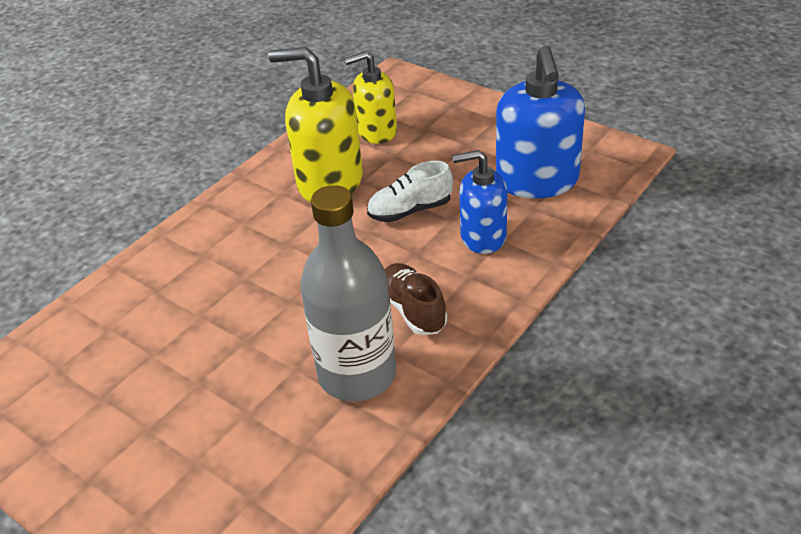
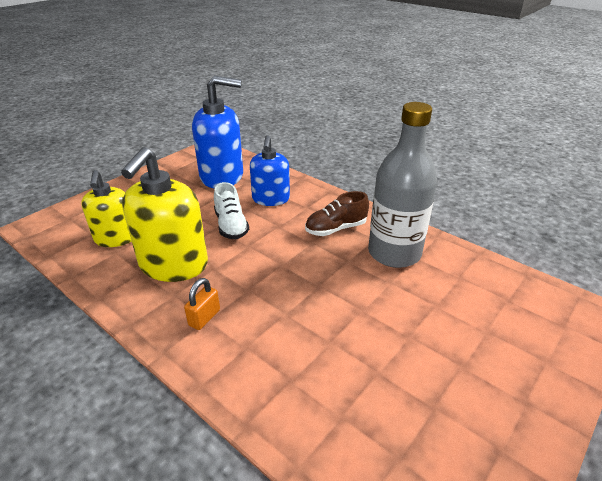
camera: 90 degrees left, 5 degrees down
none -> orange padlock [184,278,220,330]

